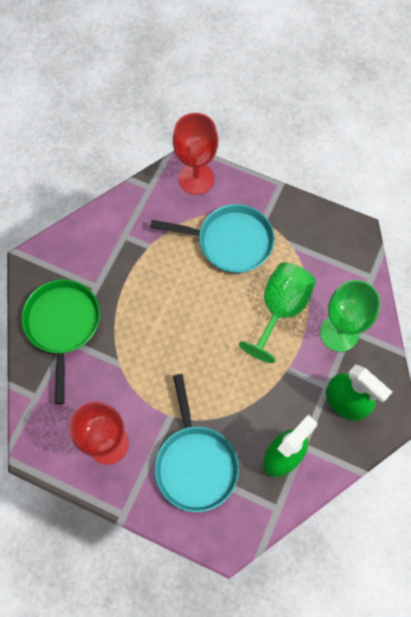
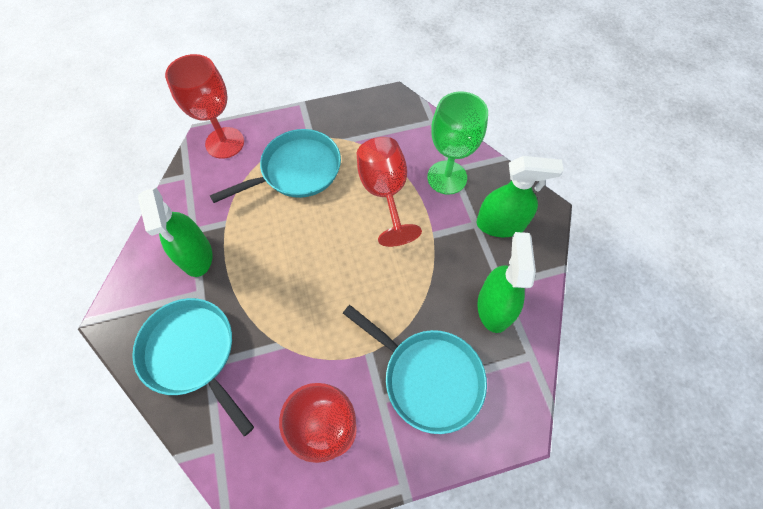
camera: 40 degrees left, 5 degrees down
green pan [22,280,100,404] -> turquoise pan [132,298,254,436]
green goblet [239,263,316,363] -> red goblet [357,137,422,247]
none -> green spray bottle [138,187,212,277]

